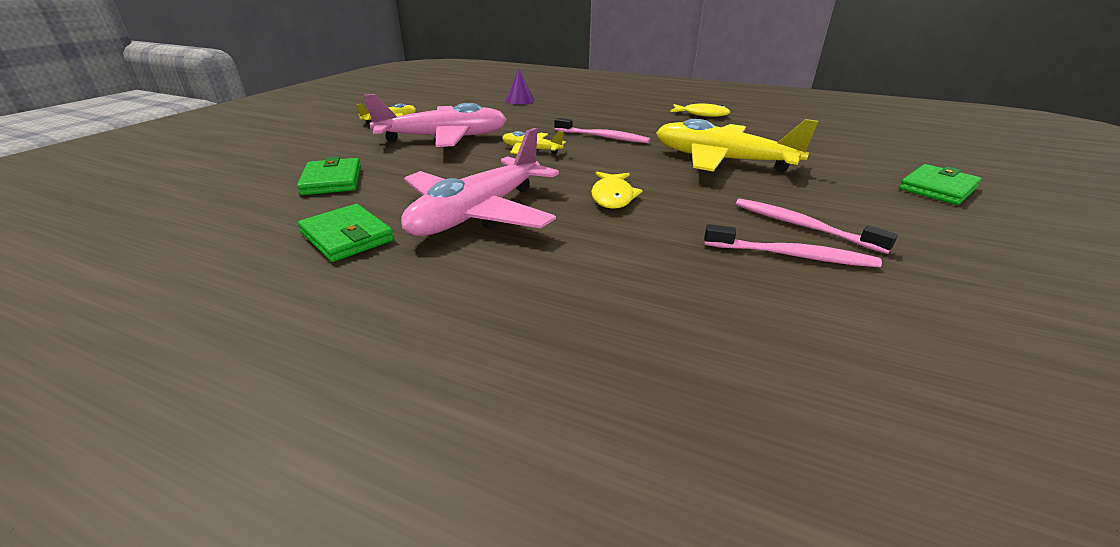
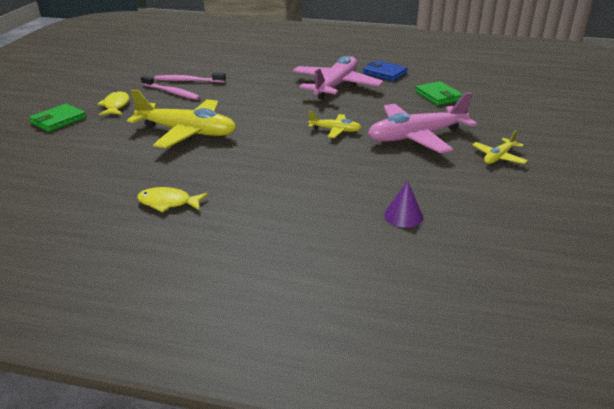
camera: 170 degrees right, 0 degrees up
green wallet [298,204,394,262] -> blue wallet [363,60,408,81]
pink toothbrush [555,118,650,143] -> none
yellow fish [591,172,643,209] -> yellow fish moved to [97,91,129,115]

